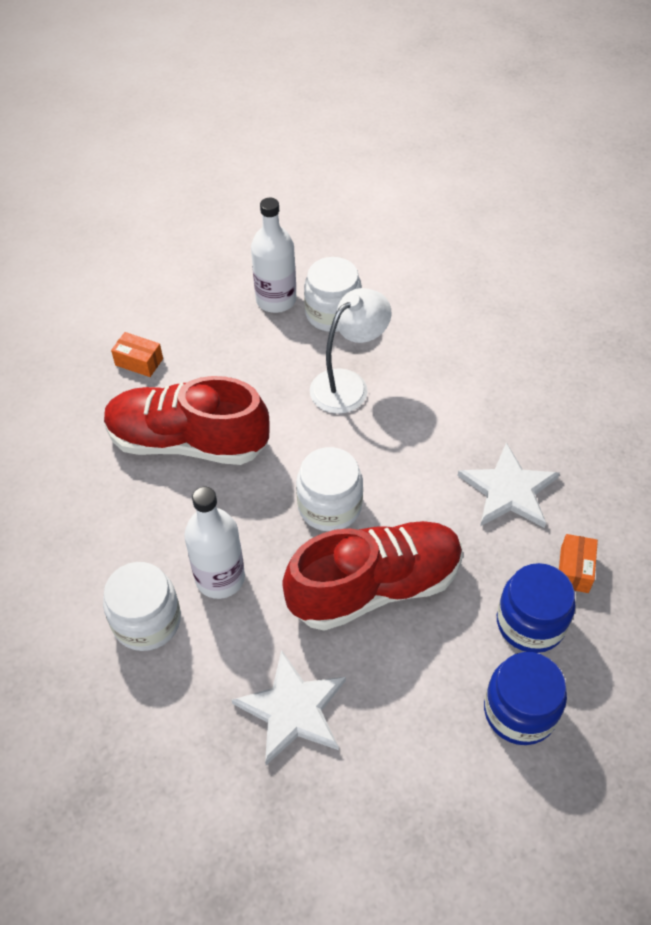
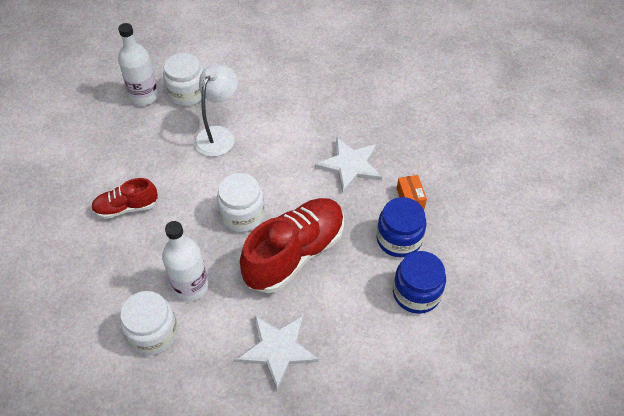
camera: 25 degrees left, 0 degrees up
red shoe [104,376,270,465] -> red shoe [91,178,158,219], size x0.54
orange box [111,332,163,377] -> none

